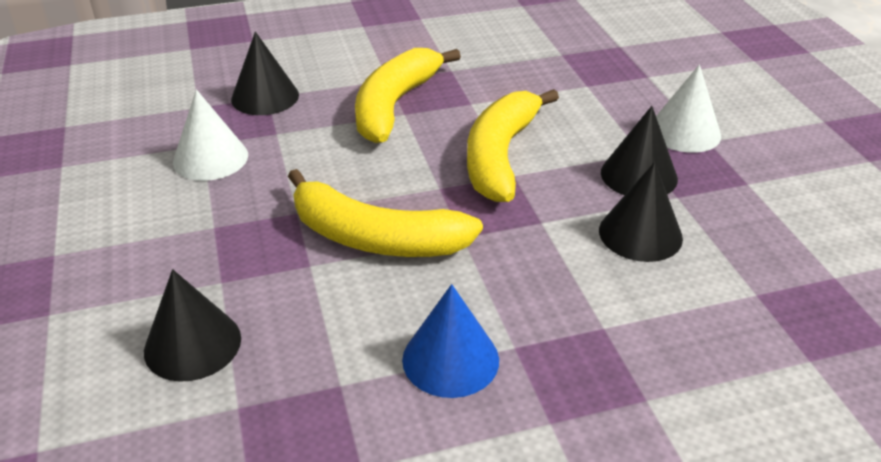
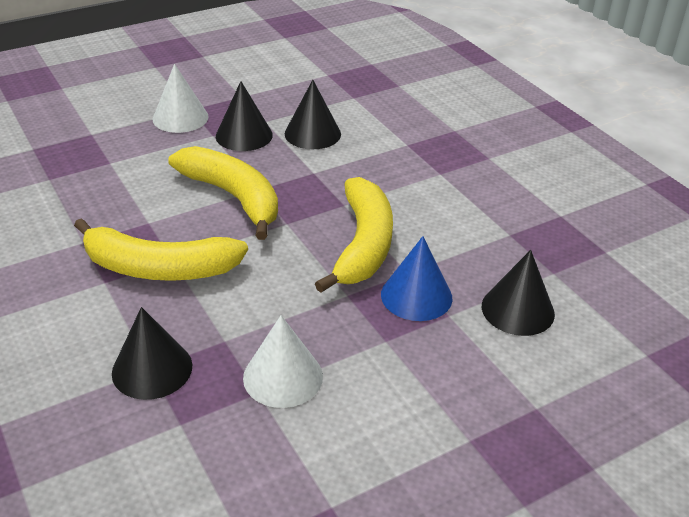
camera: 105 degrees left, 0 degrees up
blue cone [402,284,499,398] -> blue cone moved to [381,236,452,321]
yellow banana [467,89,559,202] -> yellow banana turned 135 degrees counterclockwise [168,146,278,240]

